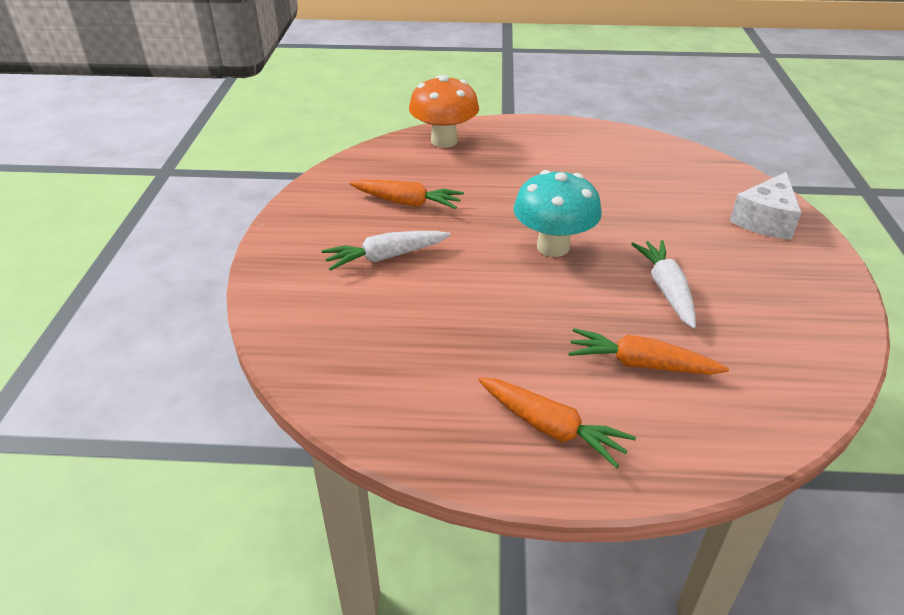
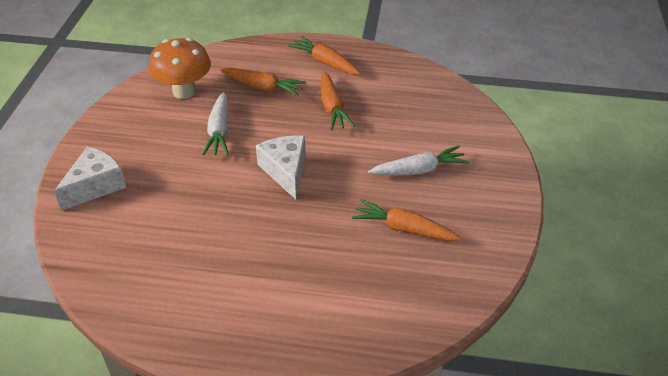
camera: 175 degrees left, 5 degrees up
orange mushroom [409,75,479,148] -> orange mushroom moved to [149,38,211,99]
turquoise mushroom [513,170,602,257] -> white cheese [256,135,306,199]
none -> orange carrot [321,71,355,130]

